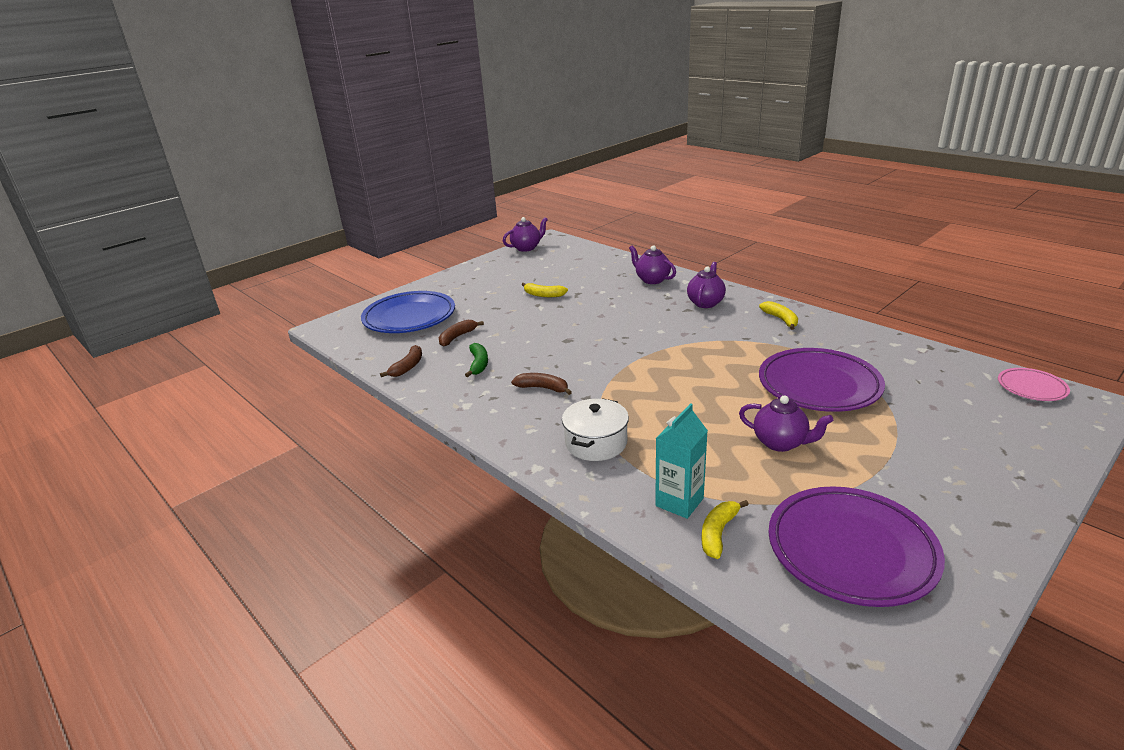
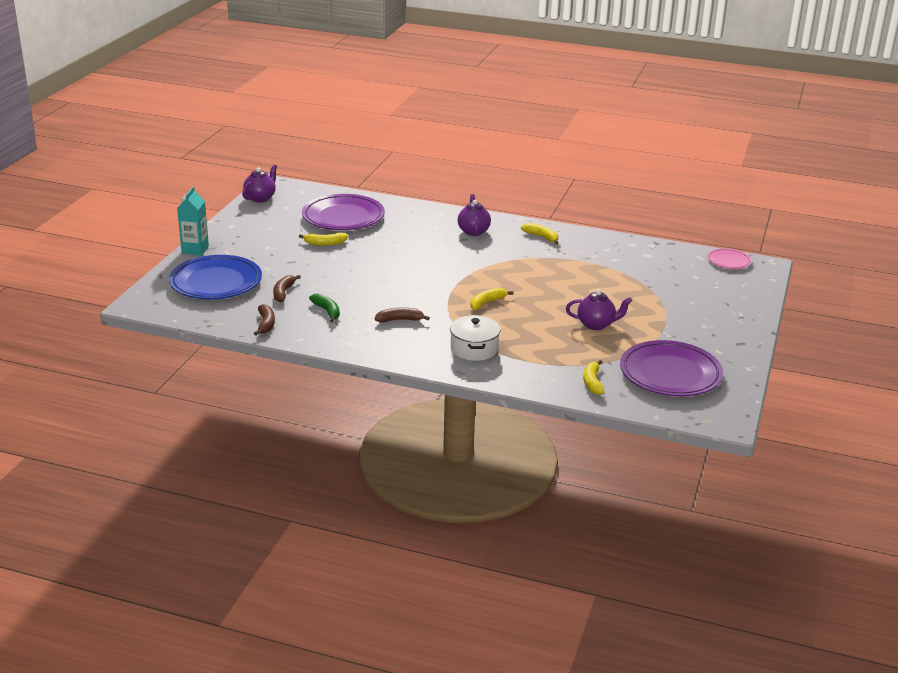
camera: 30 degrees left, 0 degrees up
purple teapot [629,245,676,284] -> none
turquoise carton [655,403,708,519] -> turquoise carton moved to [177,187,209,256]
purple plate [759,348,885,412] -> purple plate moved to [302,194,385,230]
none -> yellow banana [470,288,513,310]

